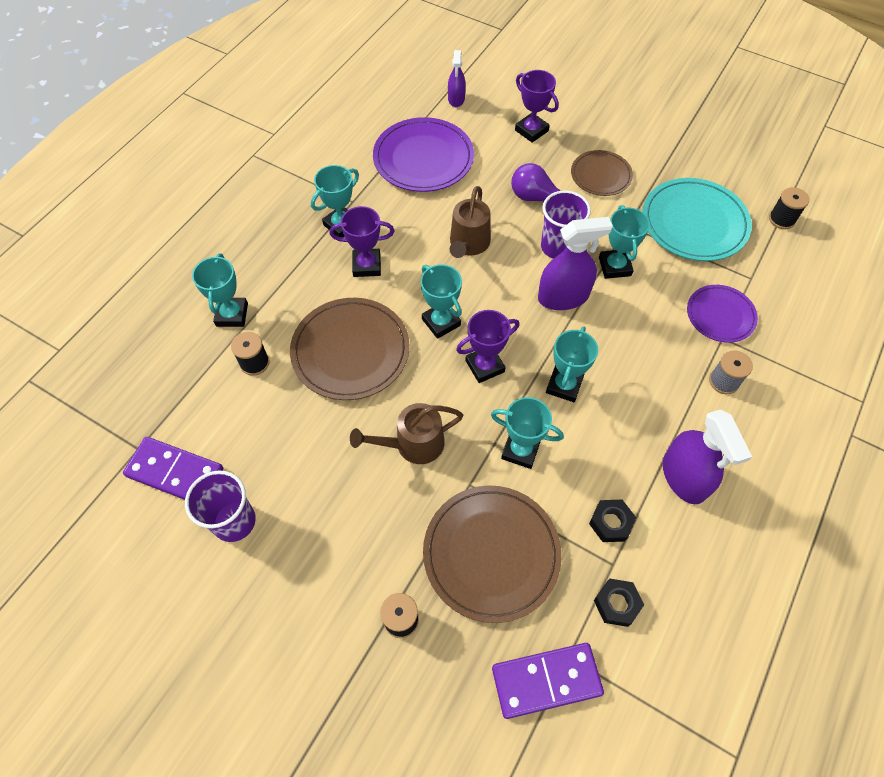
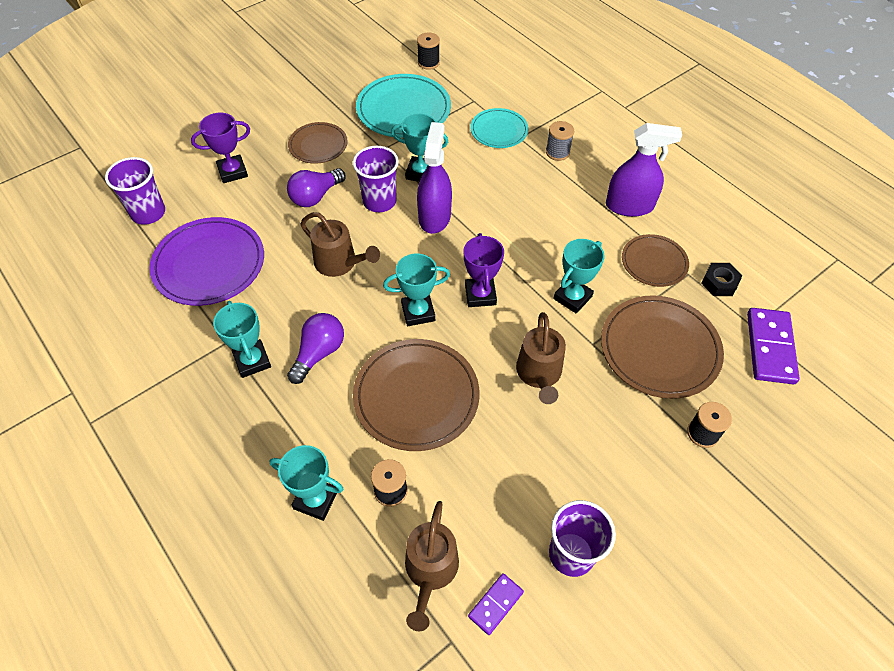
camera: 70 degrees left, 5 degrees down
purple domino [123,437,223,500] -> purple domino [468,573,524,635], size x0.55
purple trophy [330,206,395,277] -> purple light bulb [287,313,344,384]
purple spray bottle [448,50,466,107] -> purple cup [105,157,165,225]
turquoise trophy [546,326,598,402] -> none
black nut [589,500,636,542] -> brown plate [622,234,689,287]
purple plate [687,285,758,343] -> turquoise plate [470,108,529,148]
none -> brown watering can [405,501,459,631]

